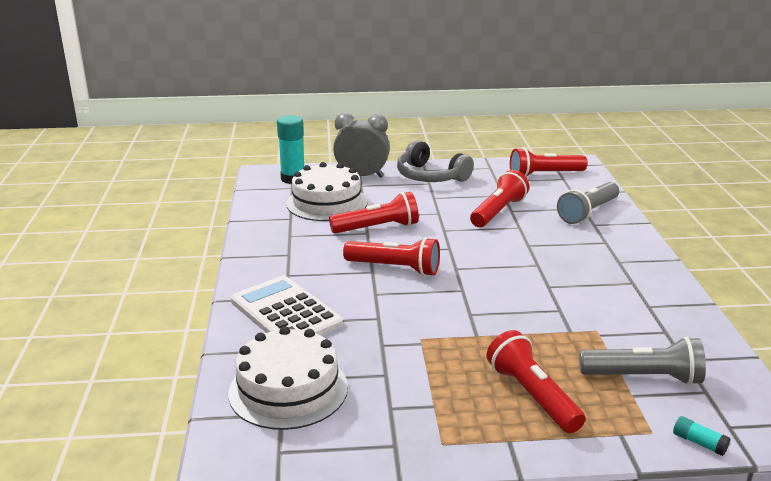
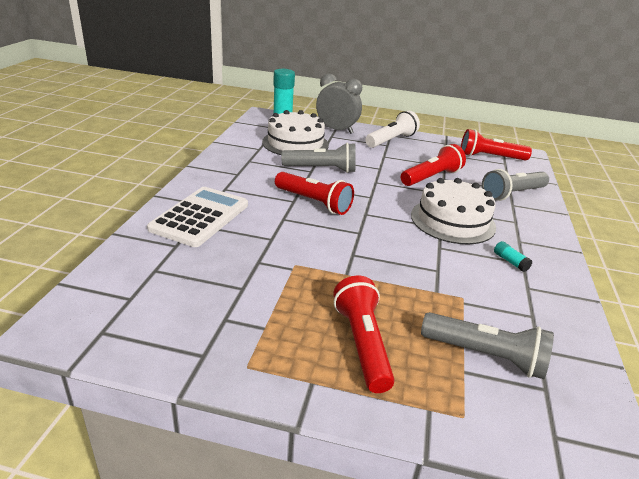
camera: 15 degrees right, 5 degrees up
white cake [228,326,348,430] -> white cake moved to [411,178,496,244]
white calculator [231,276,343,336] -> white calculator turned 45 degrees clockwise [147,187,248,247]
red flashlight [329,192,419,234] -> grey flashlight [281,142,356,173]
grey headphones [397,140,474,182] -> white flashlight [366,111,420,148]
turquoise glue stick [673,416,730,456] -> turquoise glue stick moved to [494,241,533,272]

